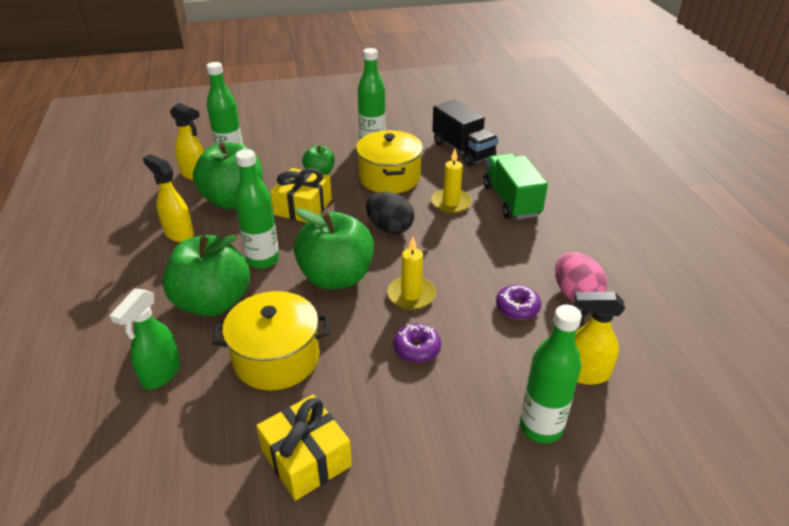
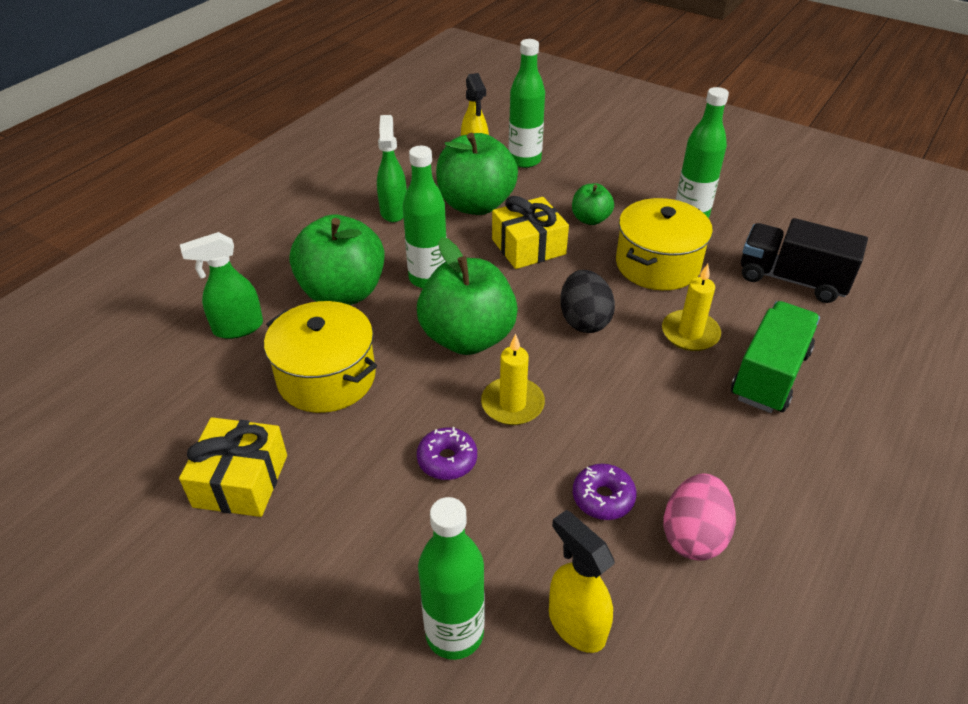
camera: 45 degrees right, 5 degrees up
yellow spray bottle [143,154,194,242] -> green spray bottle [377,115,407,222]
black truck [432,100,499,166] -> black truck turned 105 degrees clockwise [741,218,868,303]

